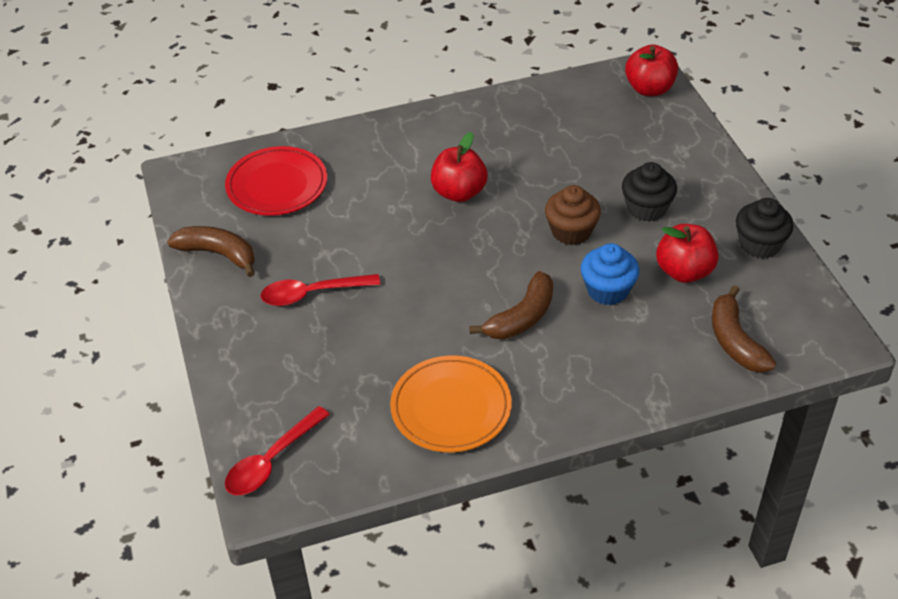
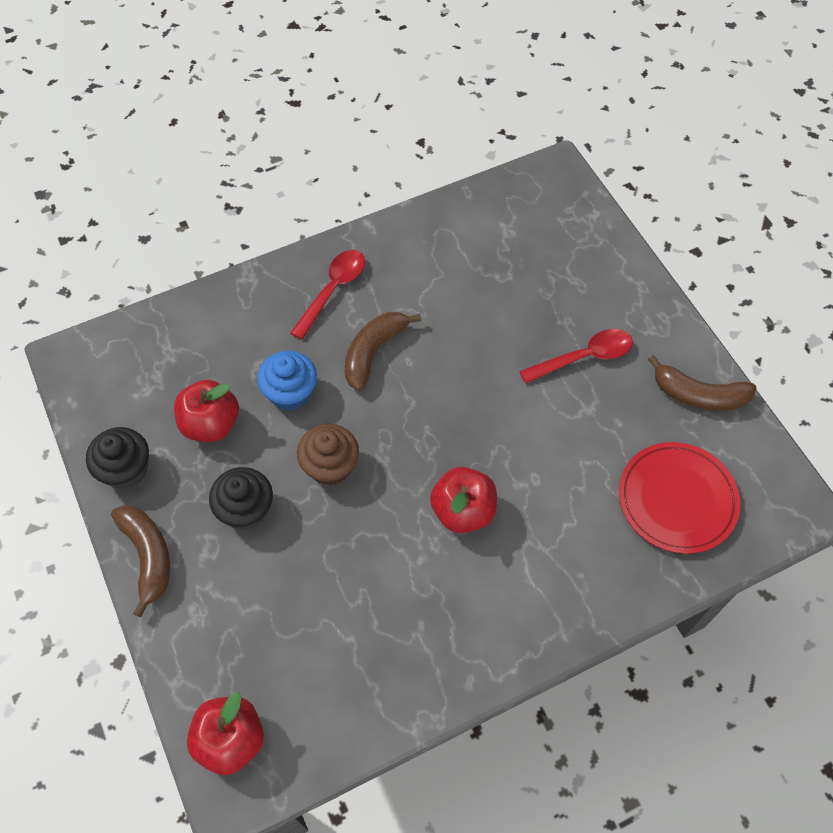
camera: 170 degrees right, 15 degrees up
red spoon [225,406,330,495] -> red spoon moved to [290,250,365,340]
orange plate [390,355,512,452] -> none
brown banana [712,285,776,373] -> brown banana moved to [111,505,170,617]

